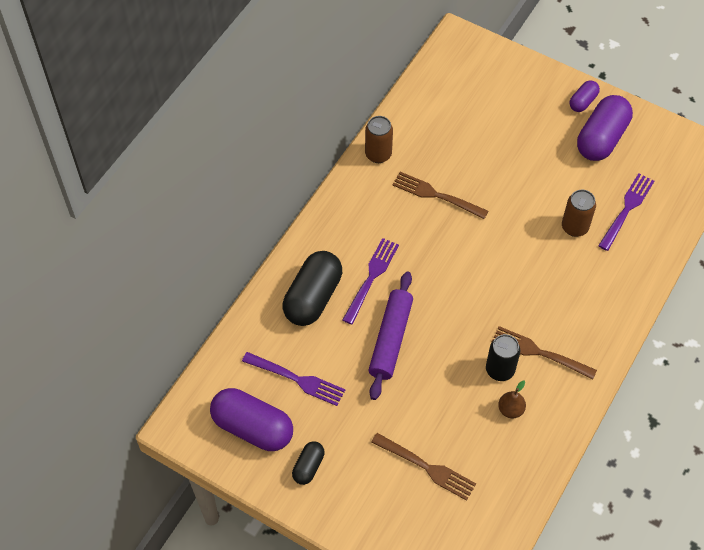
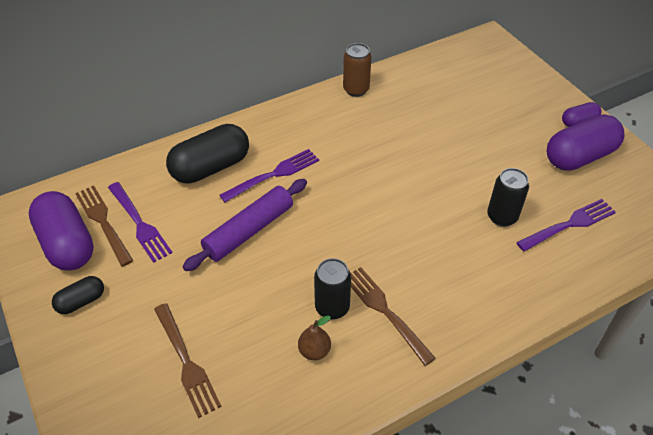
camera: 30 degrees right, 10 degrees down
brown fork [392,172,488,219] -> brown fork moved to [75,186,133,267]
brown can [562,189,596,237] -> black can [487,168,529,227]

